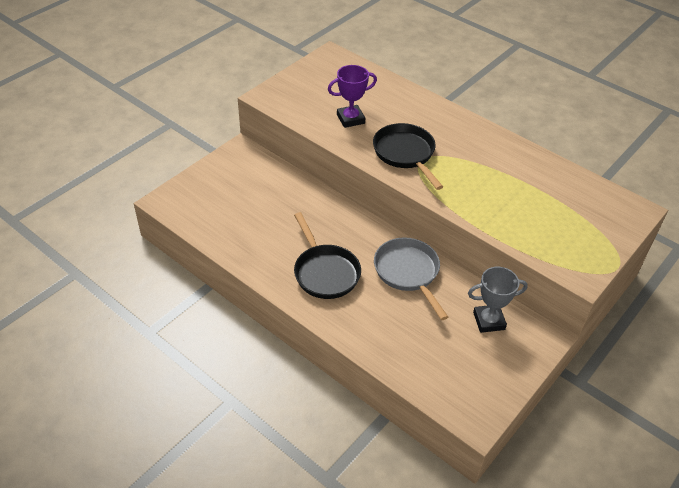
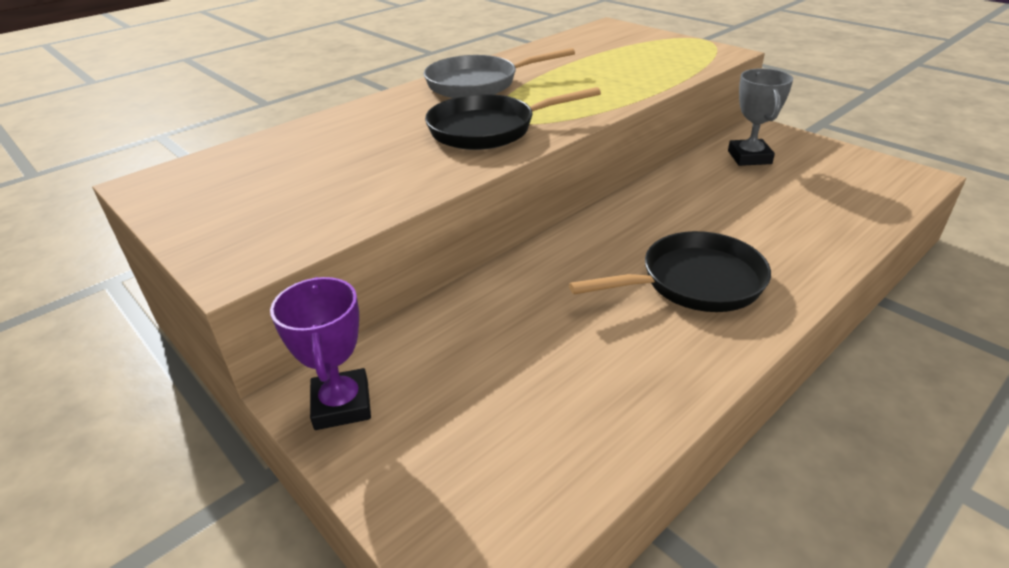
camera: 80 degrees left, 10 degrees down
purple trophy [328,65,377,128] -> purple trophy moved to [270,277,371,430]
grey pan [374,237,448,320] -> grey pan moved to [424,48,575,98]

